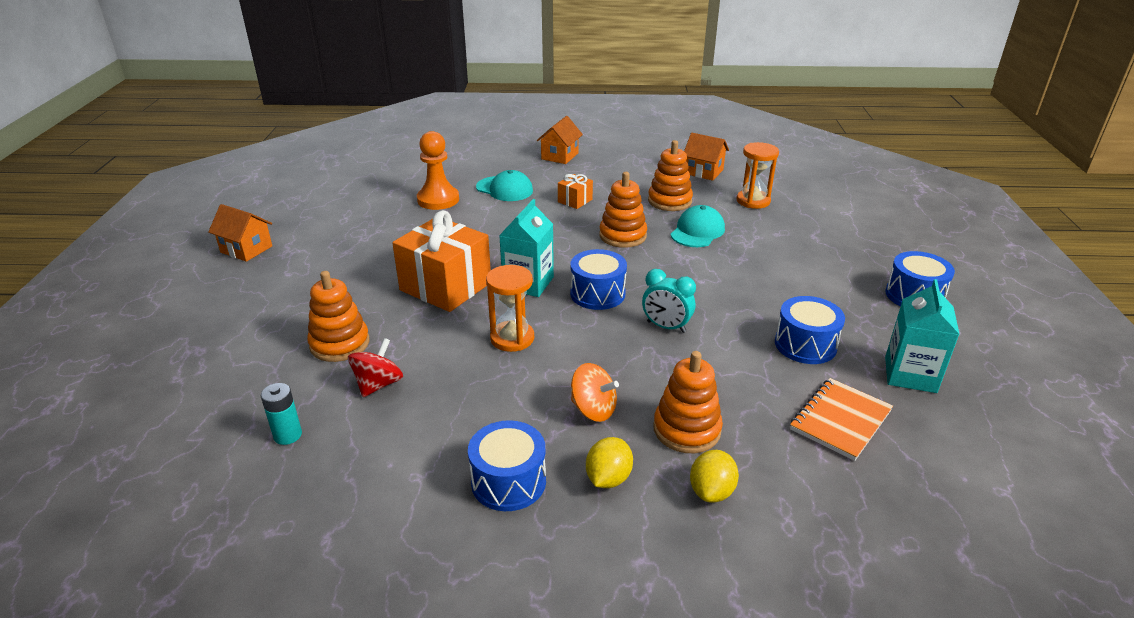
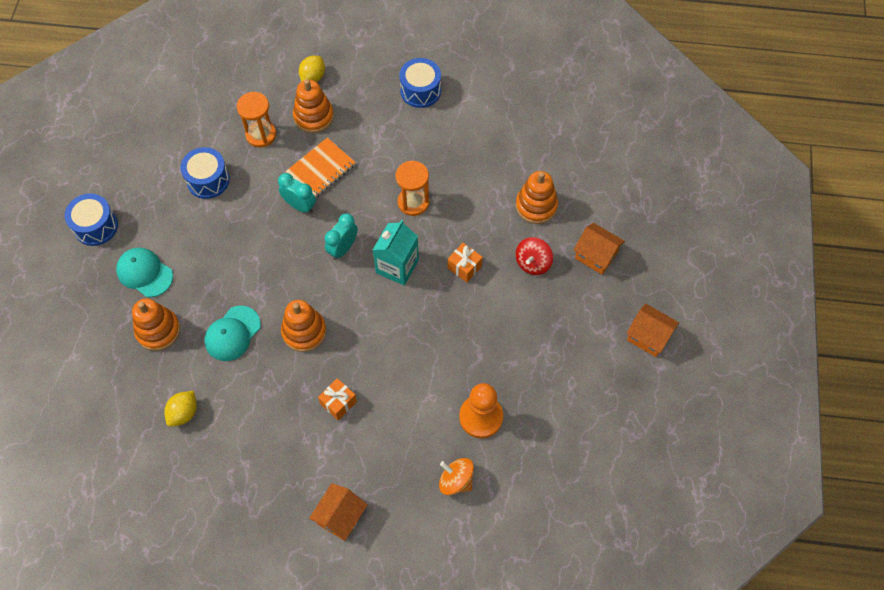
camera: 175 degrees left, 30 degrees up
turquoise battery [261,383,302,445] -> none
red spinning top [348,338,403,397] -> red spinning top moved to [515,237,553,275]
orange gift [392,210,491,312] -> orange gift [448,243,483,282], size x0.46
turquoise cap [476,170,533,201] -> turquoise cap moved to [116,248,173,297]
blue drum [570,249,627,310] -> turquoise clock [325,213,358,260]
orange spinning top [571,363,619,422] -> orange spinning top moved to [439,458,474,495]
yellow lemon [586,437,633,488] -> yellow lemon moved to [164,391,197,427]
orange stacking toy [648,140,693,211] -> orange stacking toy moved to [132,299,180,351]
orange house [684,133,729,181] -> orange house moved to [574,223,625,274]
orange hourglass [737,142,779,209] -> orange hourglass moved to [237,92,276,147]
orange notebook [790,378,893,461] -> orange notebook moved to [285,138,356,198]
turquoise carton [885,279,960,393] -> none

